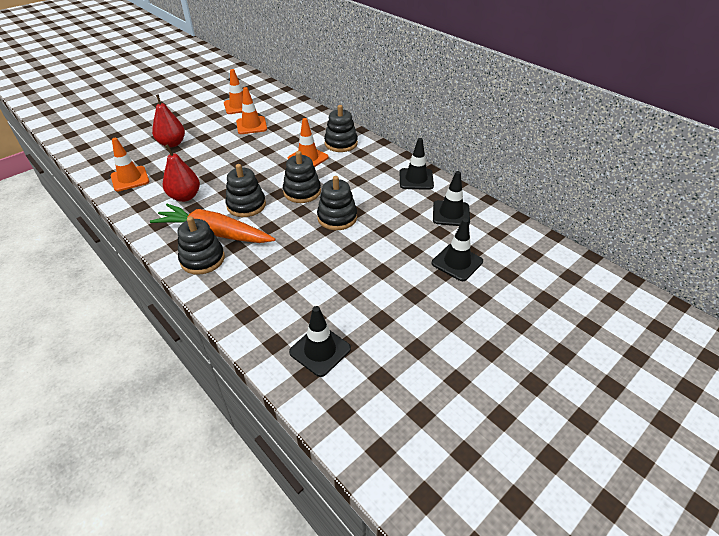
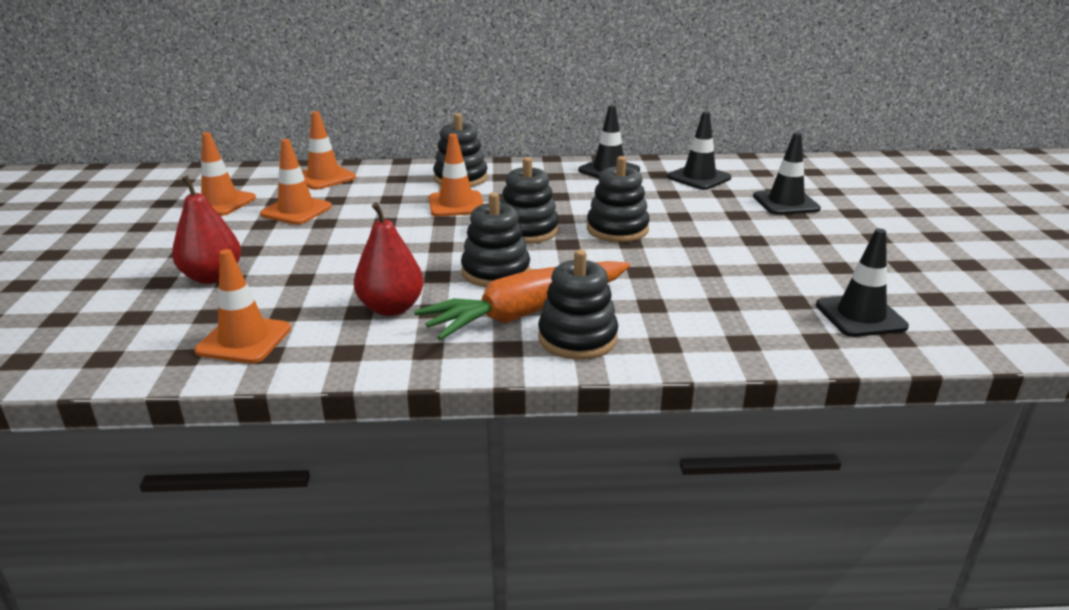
camera: 50 degrees left, 15 degrees down
none -> orange traffic cone [302,111,356,190]

